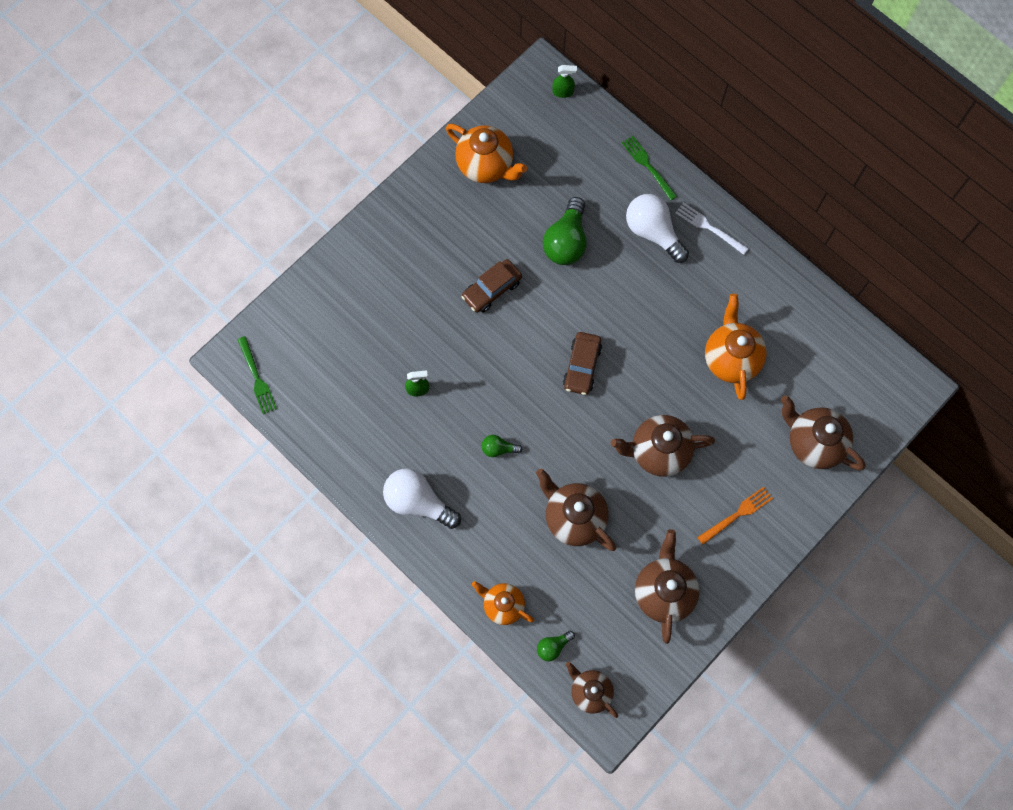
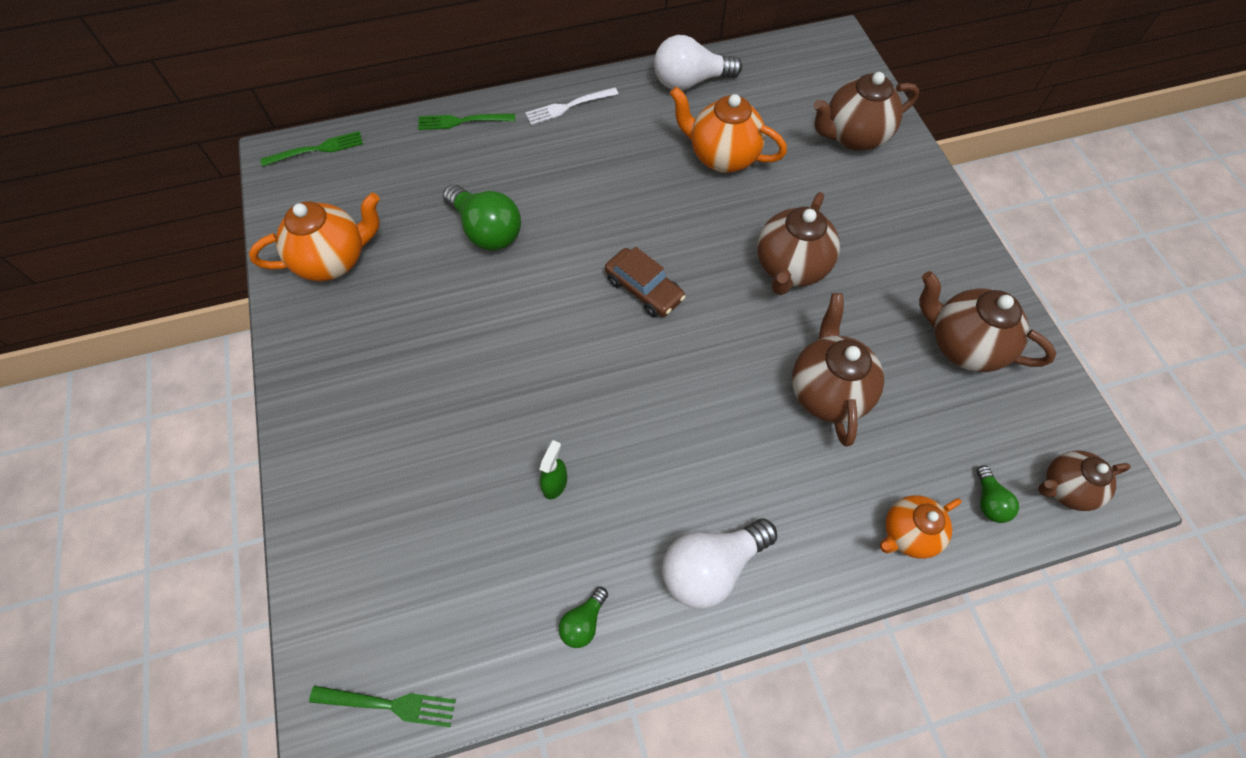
camera: 60 degrees left, 10 degrees down
brown car [461,259,522,313] -> none
green light bulb [481,435,523,457] -> green light bulb moved to [559,587,608,648]
brown teapot [536,469,616,551] -> brown teapot turned 105 degrees clockwise [792,293,884,446]
green spray bottle [552,65,577,98] -> green fork [260,131,363,167]
white light bulb [626,194,689,263] -> white light bulb moved to [654,35,742,90]
orange fork [697,487,773,545] -> none

